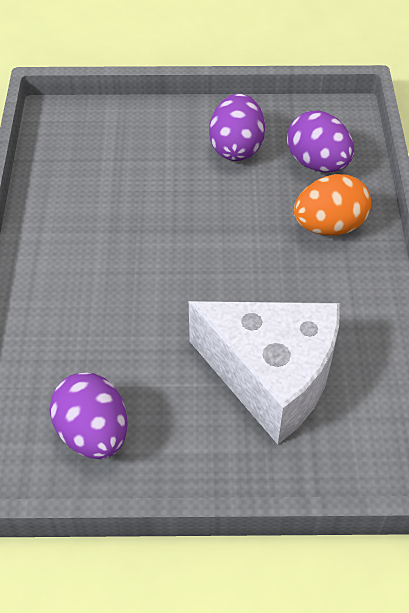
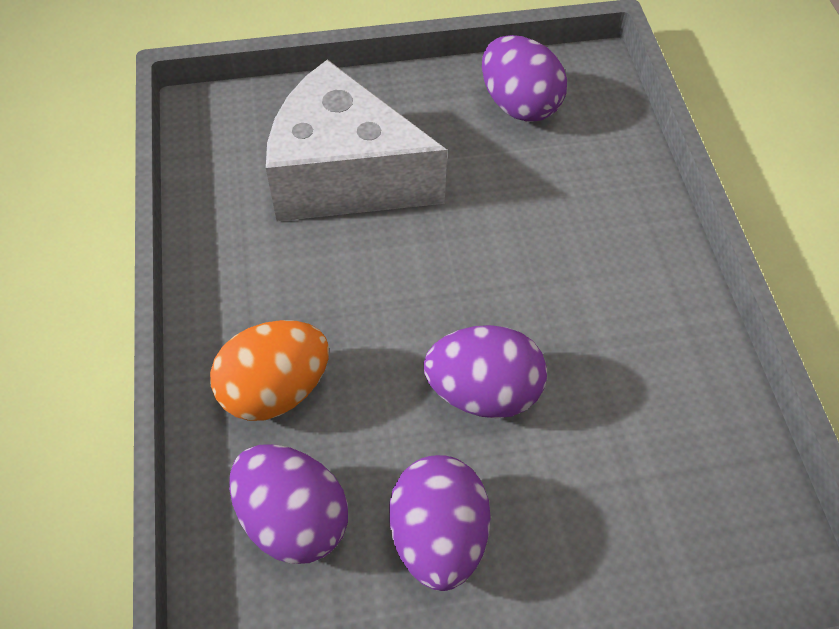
camera: 170 degrees right, 5 degrees up
none -> purple egg [423,325,547,418]

